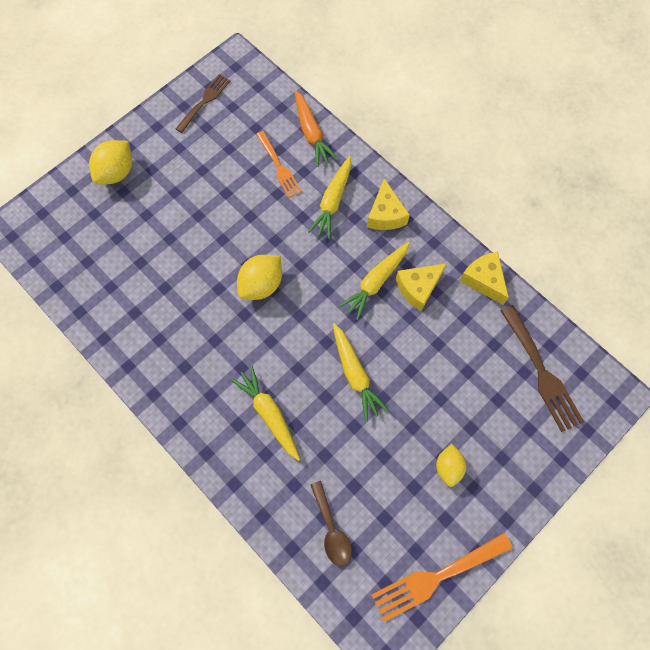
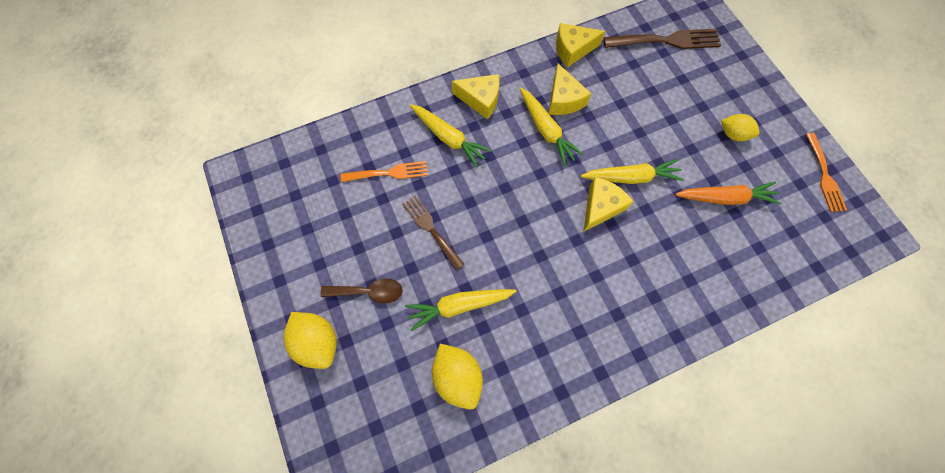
camera: 70 degrees left, 0 degrees up
brown fork [176,74,231,133] -> brown fork moved to [402,196,465,271]
yellow carrot [231,366,300,461] -> yellow carrot moved to [405,289,517,332]
yellow lemon [237,255,282,300] -> yellow lemon moved to [432,344,483,410]
orange carrot [295,90,338,167] -> orange carrot moved to [675,182,782,205]
brown spoon [311,481,352,566] -> brown spoon moved to [321,278,403,303]
orange fork [372,533,513,622] -> orange fork [806,133,847,212], size x0.67
none -> yellow cheese [583,177,634,232]

